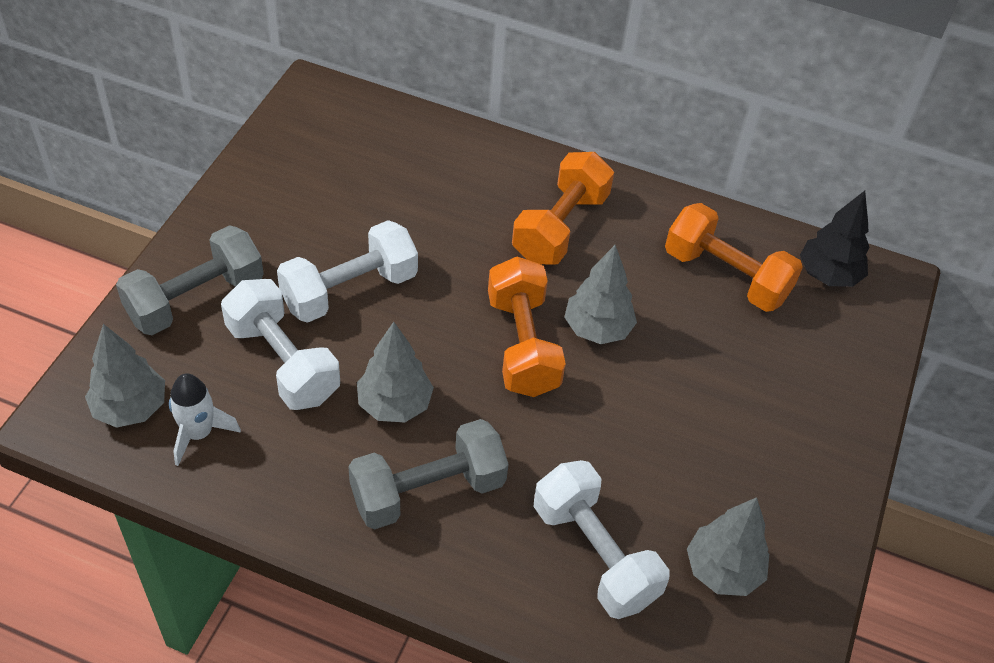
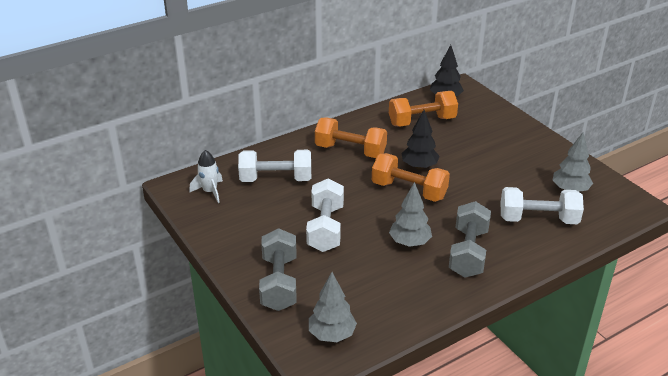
camera: 50 degrees left, 15 degrees down
white rocket [169,374,241,466] -> white rocket moved to [189,150,223,203]
white dumbbell [221,279,340,410] -> white dumbbell moved to [238,150,311,182]
orange dumbbell [512,152,614,265] -> orange dumbbell turned 45 degrees counterclockwise [315,118,387,158]
grey tree [564,245,637,344] -> black tree [402,110,440,169]

